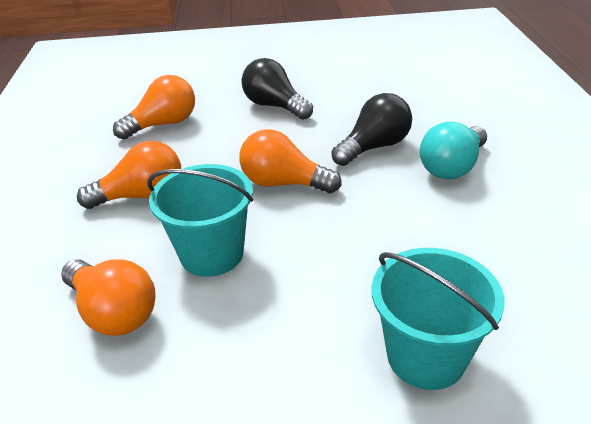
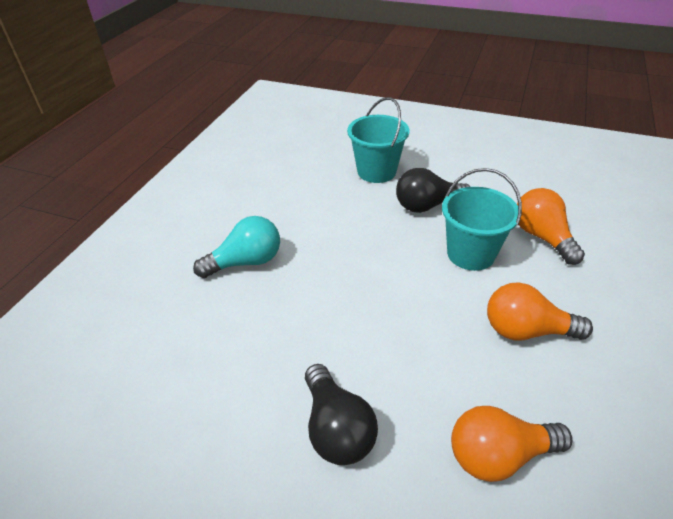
camera: 155 degrees left, 5 degrees up
orange light bulb [239,129,342,193] -> none
black light bulb [331,93,412,166] -> black light bulb moved to [396,168,470,213]

